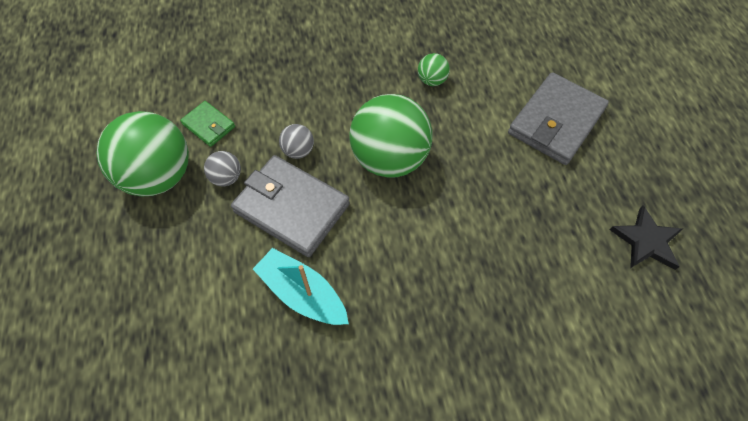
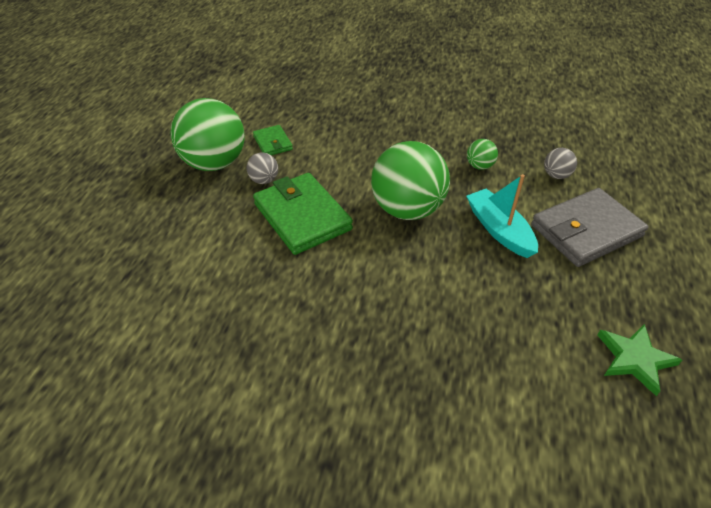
camera: 25 degrees right, 15 degrees down
grey wallet [231,155,350,257] -> green wallet [253,173,353,255]
turquoise boat [253,248,349,325] -> turquoise boat moved to [466,174,538,258]
grey ball [279,124,314,159] -> grey ball moved to [544,148,577,179]
black star [610,206,683,270] -> green star [598,324,682,396]

